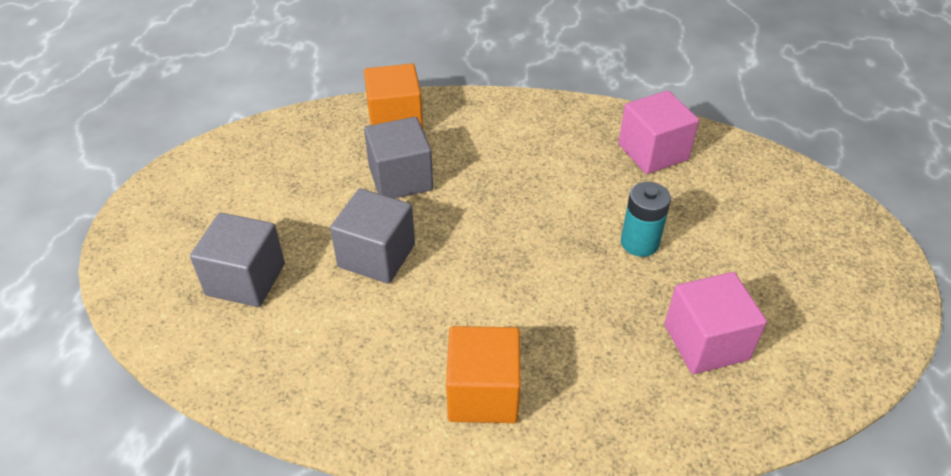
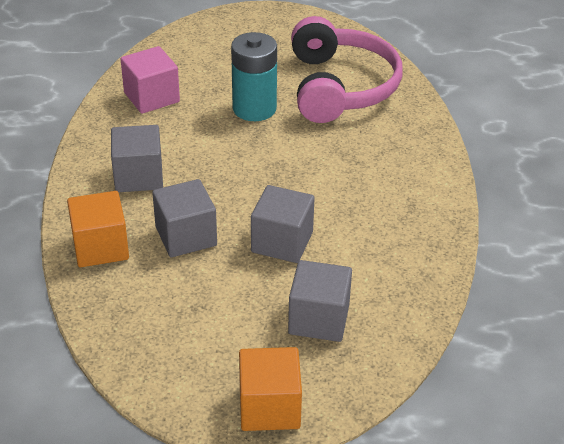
camera: 95 degrees left, 5 degrees down
orange cube [446,326,521,423] -> orange cube moved to [239,347,302,431]
turquoise battery [621,182,671,257] -> turquoise battery [231,32,277,121], size x1.53
pink cube [665,272,767,374] -> pink headphones [291,16,403,123]
none -> grey cube [111,125,163,192]

